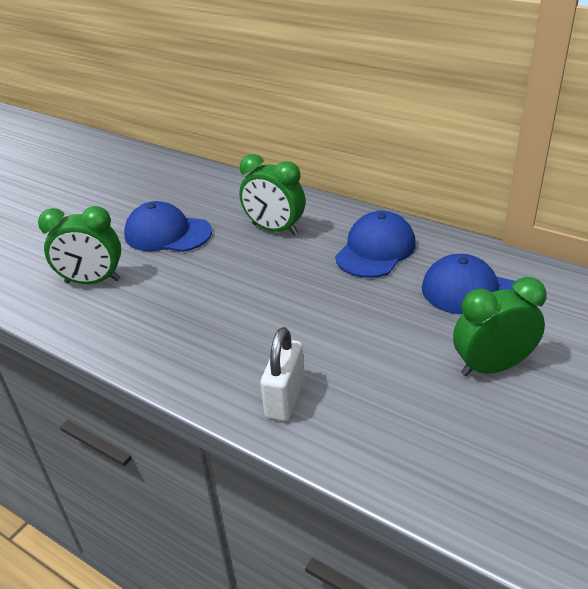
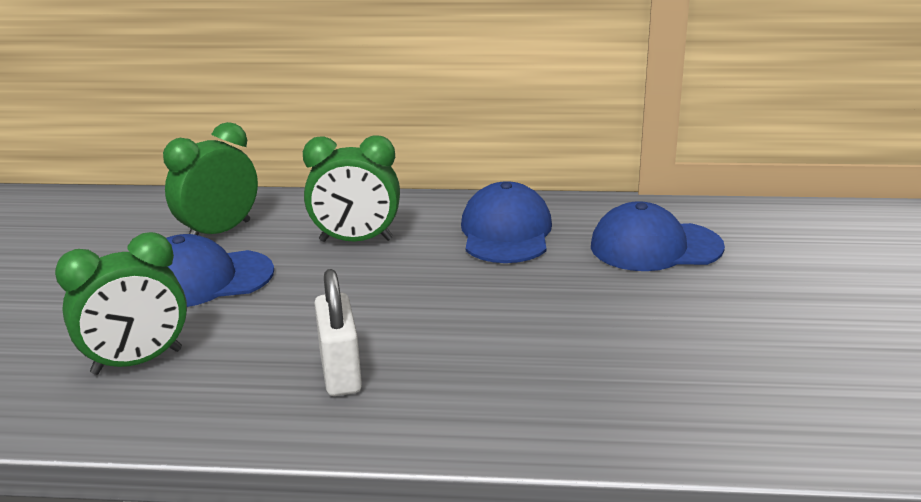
camera: 30 degrees left, 10 degrees down
white padlock [260,327,305,421] -> white padlock moved to [314,269,362,396]
green clock [453,277,547,376] -> green clock moved to [163,122,258,235]

